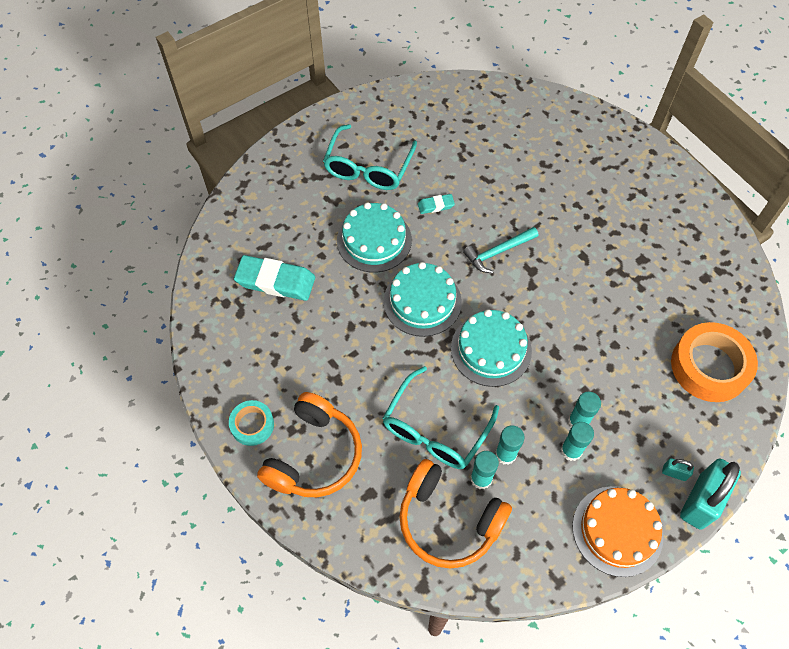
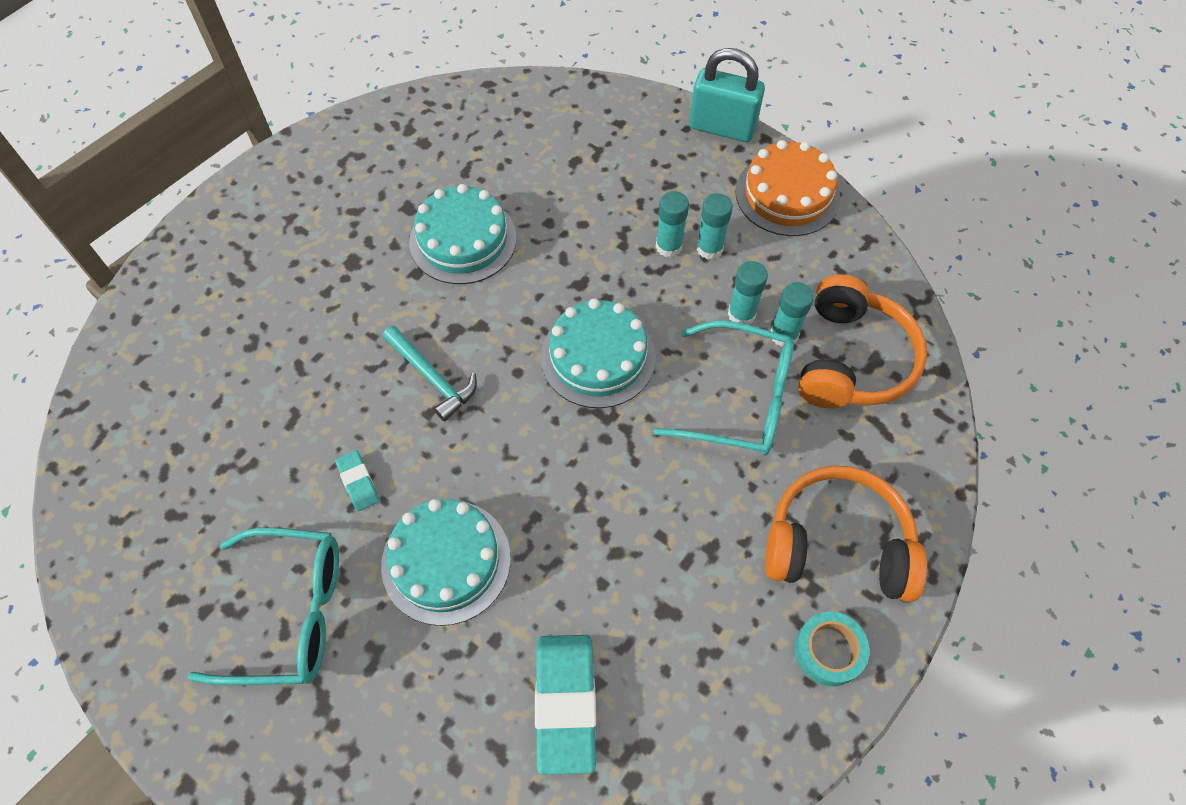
camera: 105 degrees left, 0 degrees up
turquoise cake [383,262,462,337] -> turquoise cake moved to [409,184,517,284]
turquoise padlock [662,458,694,481] -> none
orange tape [671,322,758,402] -> none

